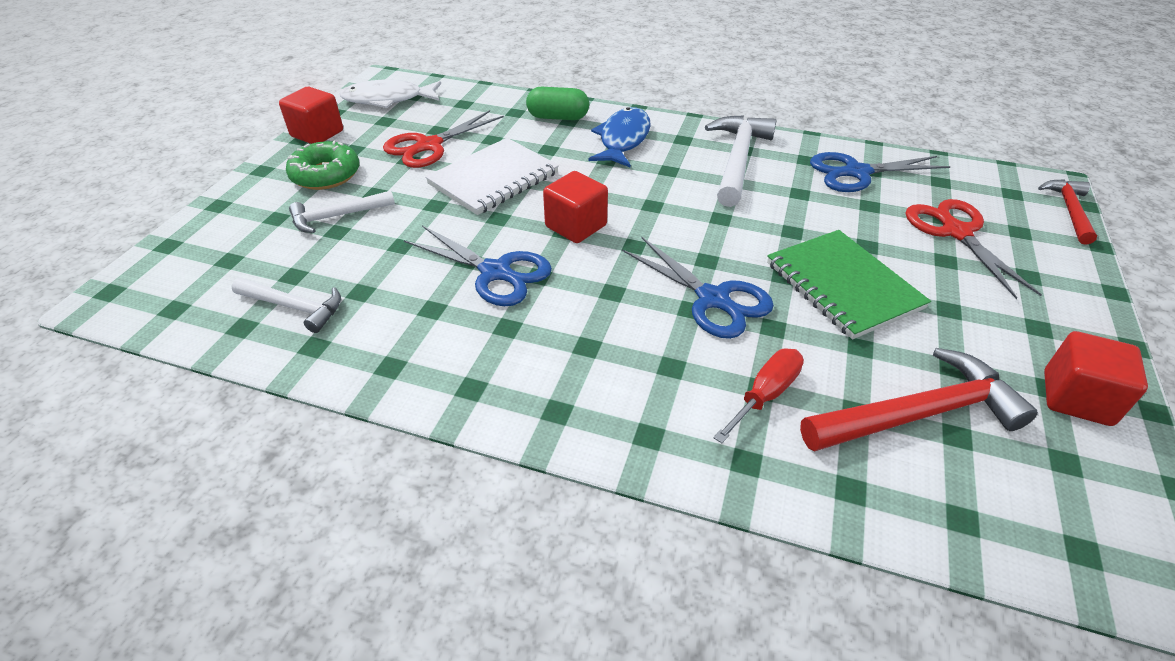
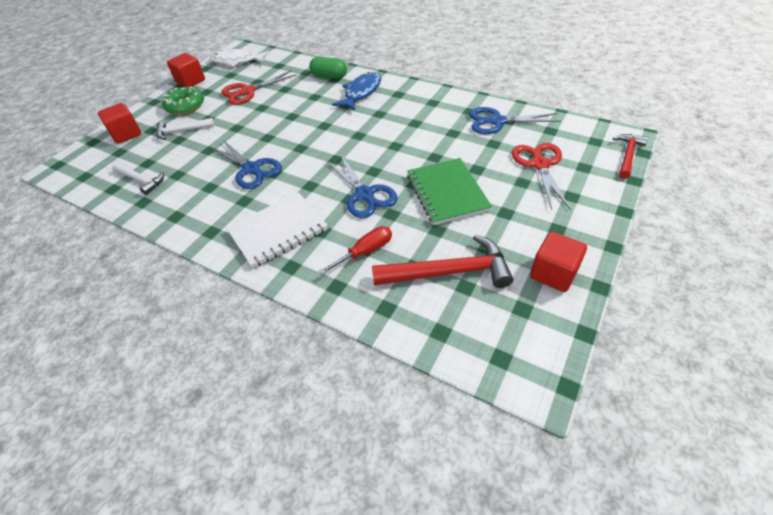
camera: 15 degrees right, 5 degrees up
white notebook [425,138,559,215] -> white notebook moved to [226,192,328,268]
red cube [543,171,608,243] -> red cube moved to [98,103,141,144]
white hammer [705,115,777,207] -> none

